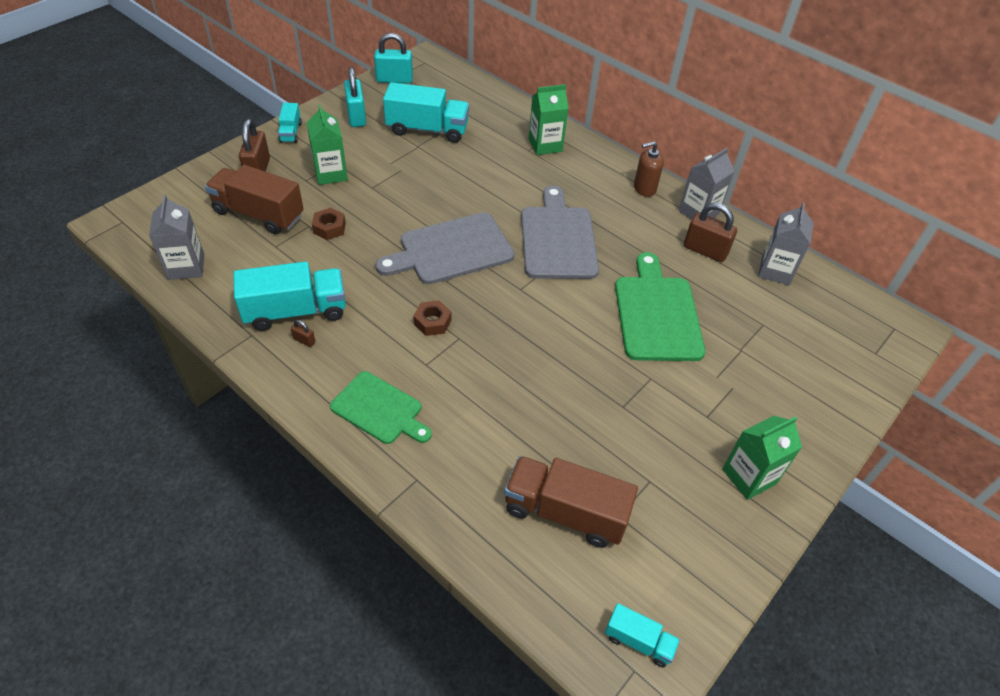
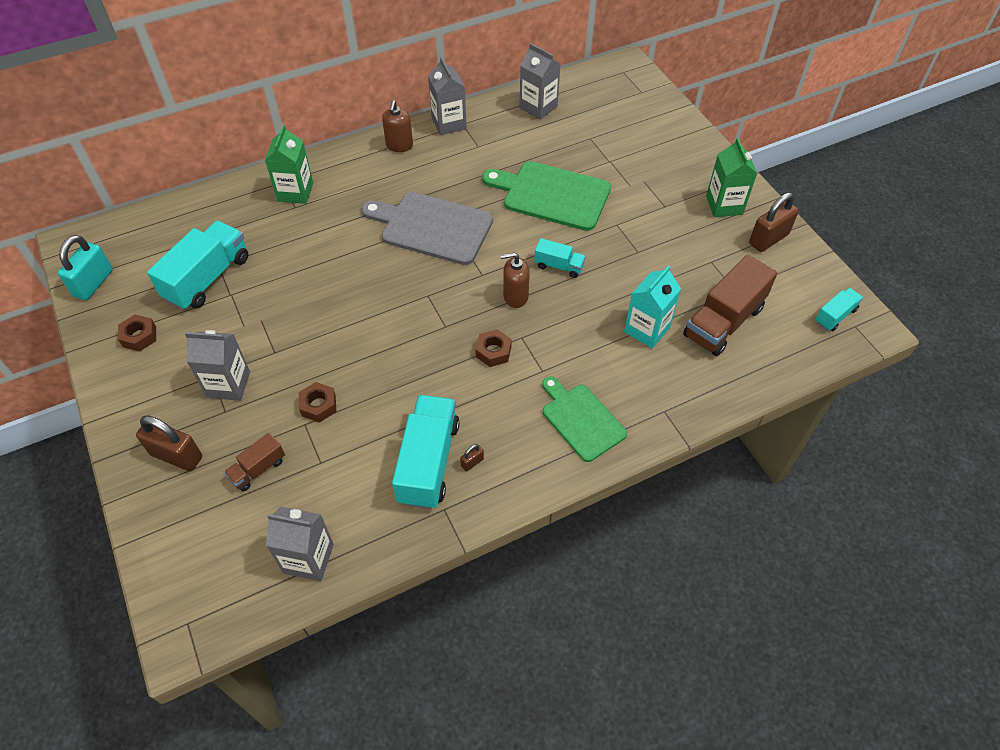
camera: 65 degrees left, 5 degrees up
brown truck [205,165,304,234] -> brown truck [224,433,285,491], size x0.51
turquoise truck [278,103,302,143] -> turquoise truck moved to [534,238,586,278]
green carton [307,105,348,185] -> grey carton [185,330,250,401]
green cutting board [330,371,432,444] -> green cutting board turned 90 degrees counterclockwise [542,377,627,462]
turquoise padlock [344,67,366,127] -> brown nut [118,314,156,352]
grey cutting board [375,212,514,284] -> none
brown padlock [684,203,737,262] -> brown padlock moved to [749,192,799,252]
none -> brown soap dispenser [501,253,530,308]
none -> turquoise carton [624,266,681,348]

